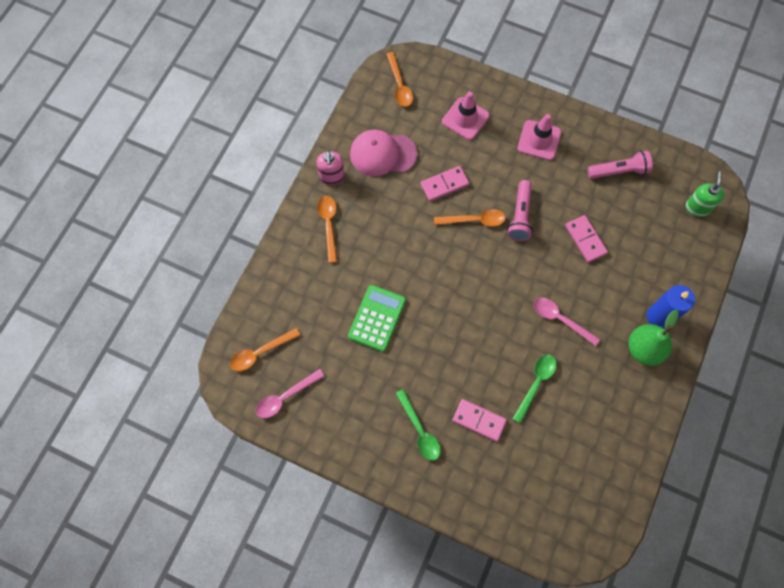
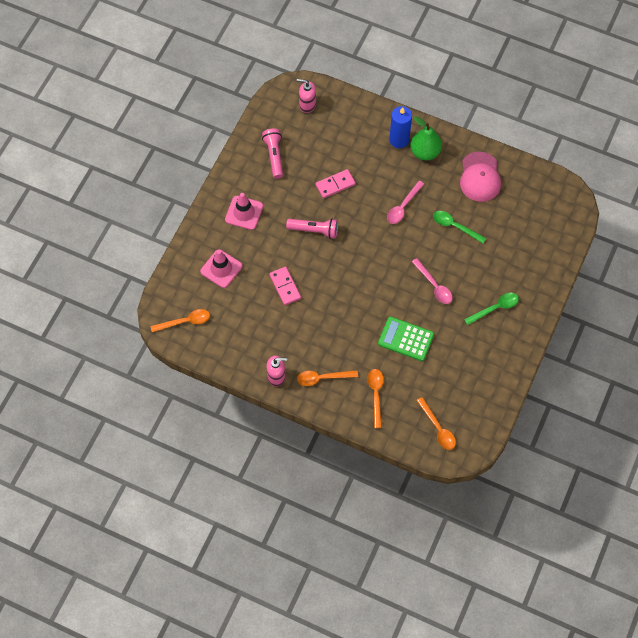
camera: 90 degrees left, 5 degrees down
pink spoon [256,369,324,418] -> pink spoon moved to [412,258,453,304]
pink cap [350,129,417,176] -> pink cap moved to [460,152,501,202]
orange spoon [434,209,506,227] -> orange spoon moved to [367,369,384,428]
pink domino [452,399,507,442] -> none
green soap dispenser [686,171,724,217] -> pink soap dispenser [297,79,316,113]

